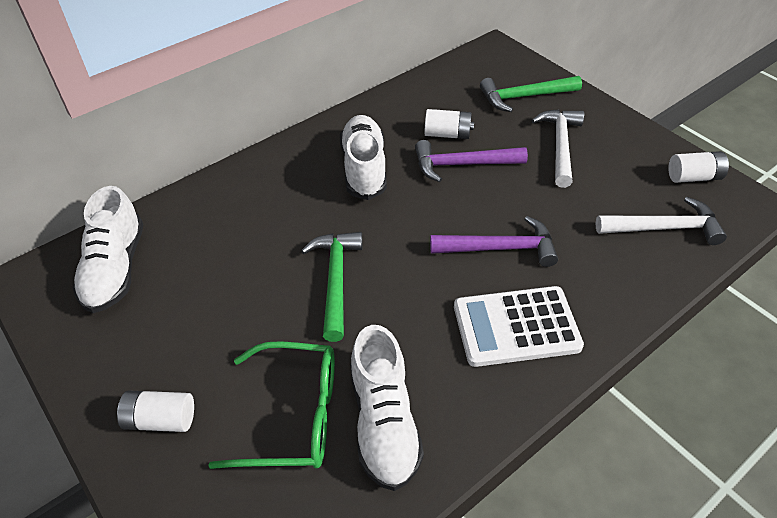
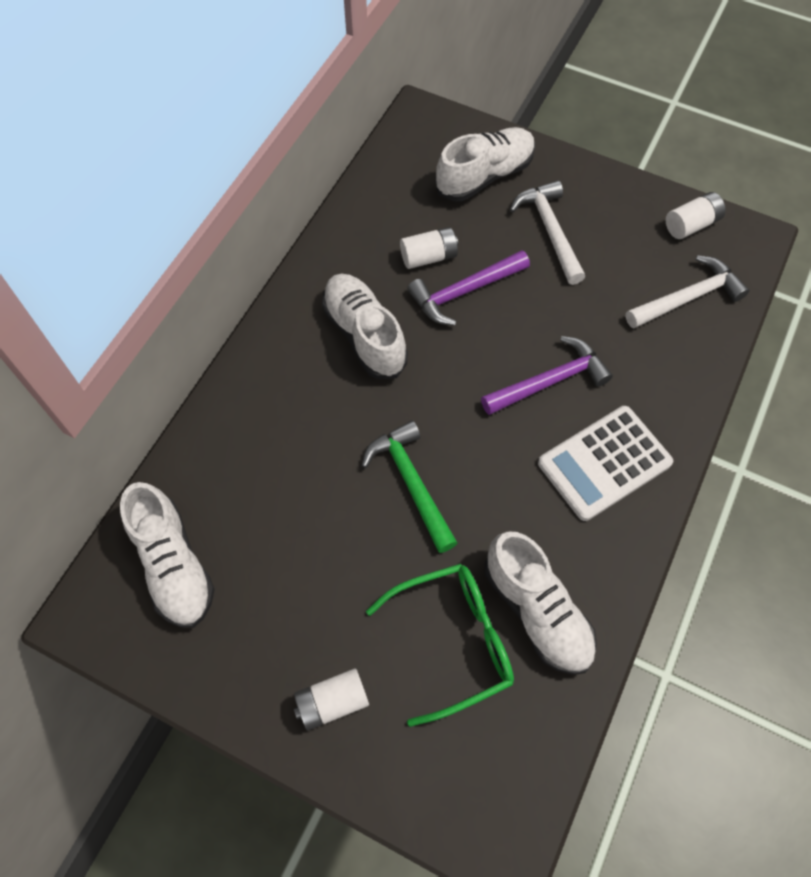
camera: 25 degrees left, 15 degrees up
green hammer [480,76,582,112] -> white shoe [435,127,535,201]

